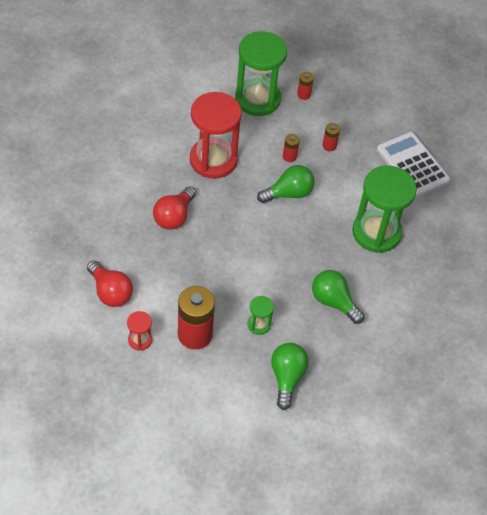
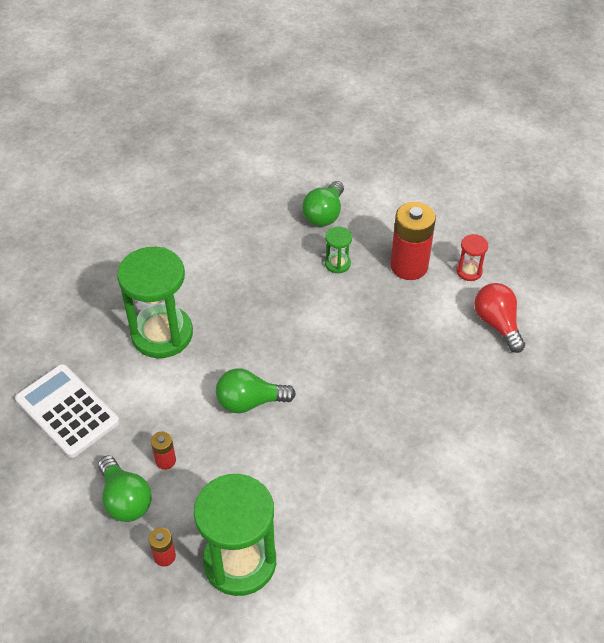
camera: 160 degrees left, 5 degrees down
red light bulb [153,187,196,230] -> none
red hourglass [190,92,242,179] -> none
red battery [283,134,300,162] -> none
green light bulb [312,270,365,324] -> green light bulb moved to [98,456,152,522]
white calculator [377,132,450,197] -> white calculator turned 150 degrees clockwise [15,364,119,458]

